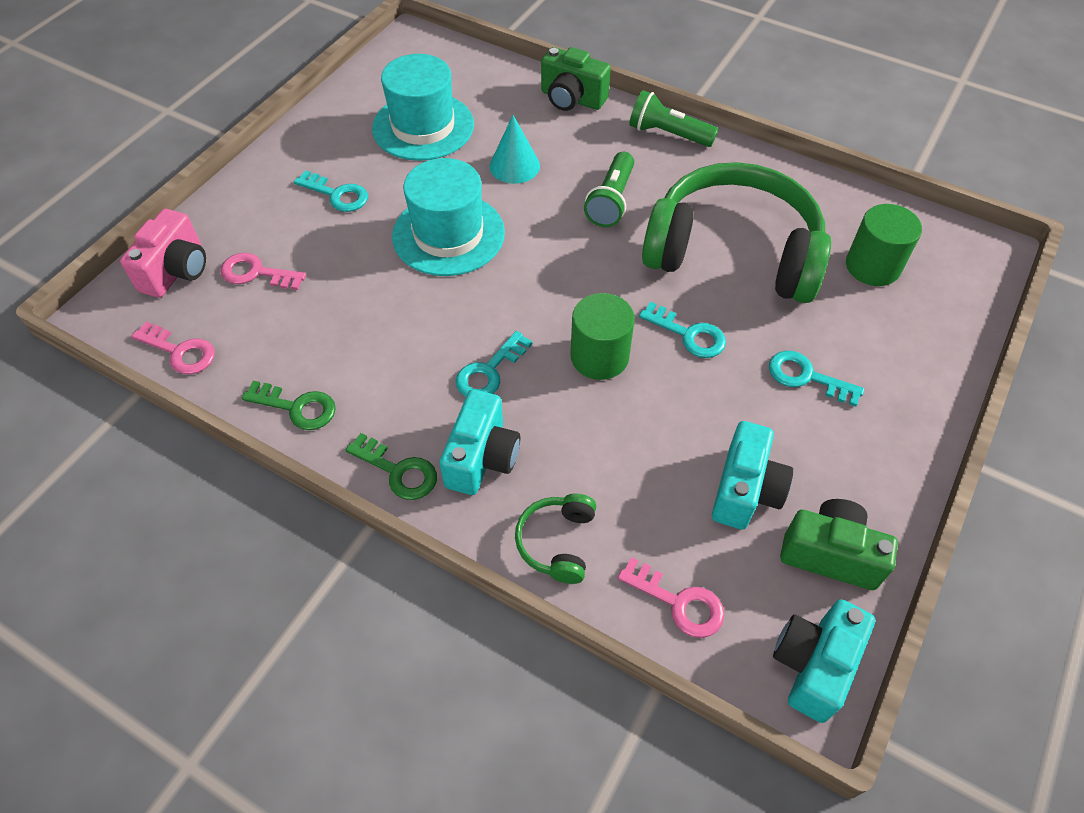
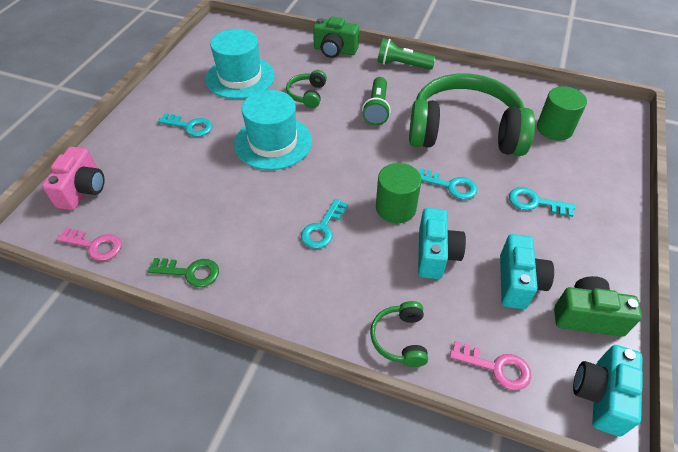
camera: 10 degrees left, 5 degrees down
pink key [220,253,306,290] -> none
green key [346,433,437,500] -> none
turquoise camera [440,390,520,495] -> turquoise camera moved to [418,208,466,279]
turquoise cone [490,115,540,184] -> green headphones [286,70,327,108]

